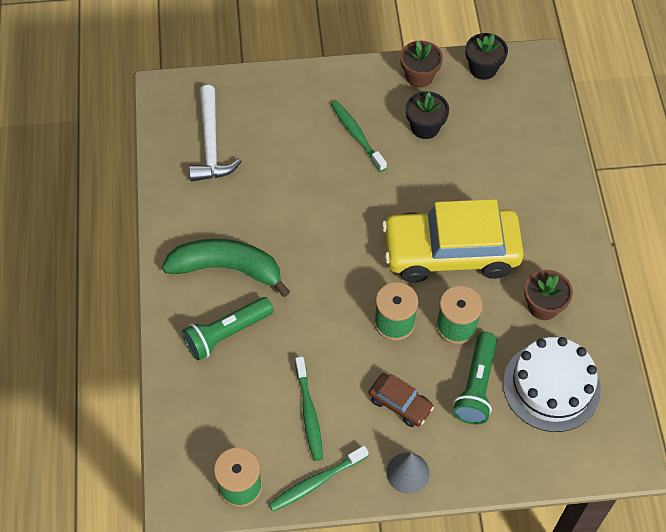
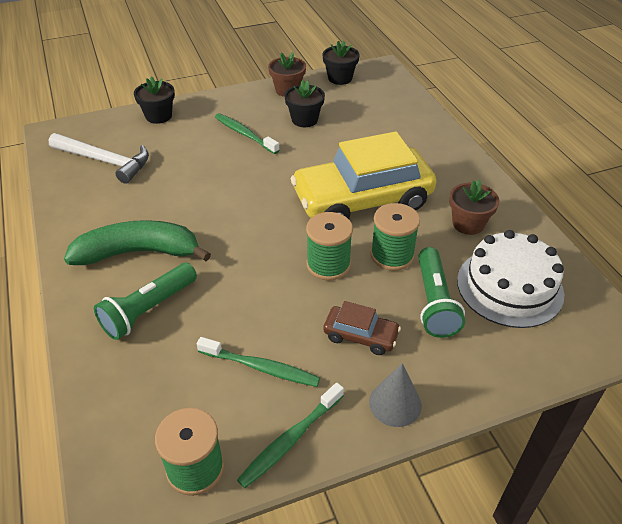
camera: 15 degrees left, 15 degrees down
white hammer [189,85,242,181] -> white hammer turned 45 degrees counterclockwise [49,133,149,184]
green toothbrush [295,356,323,461] -> green toothbrush turned 45 degrees counterclockwise [197,337,320,387]
none -> black flower pot [134,76,175,124]

